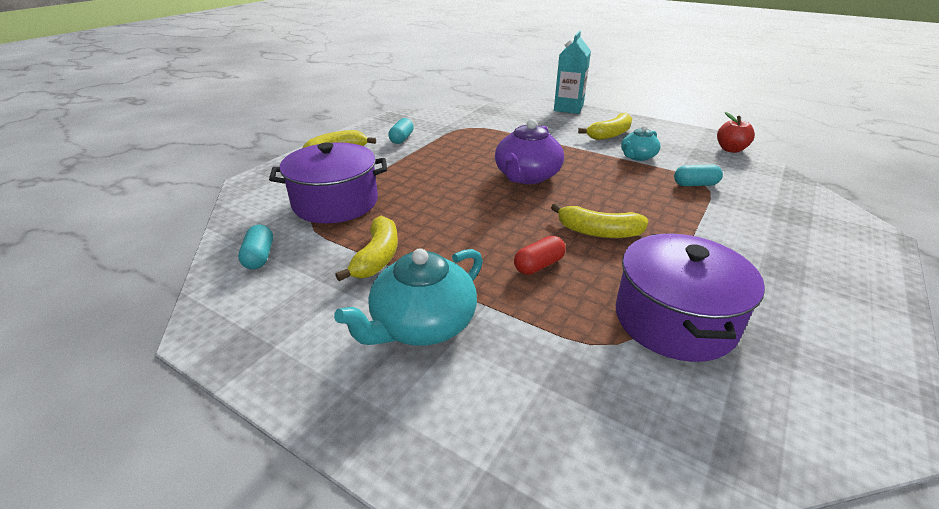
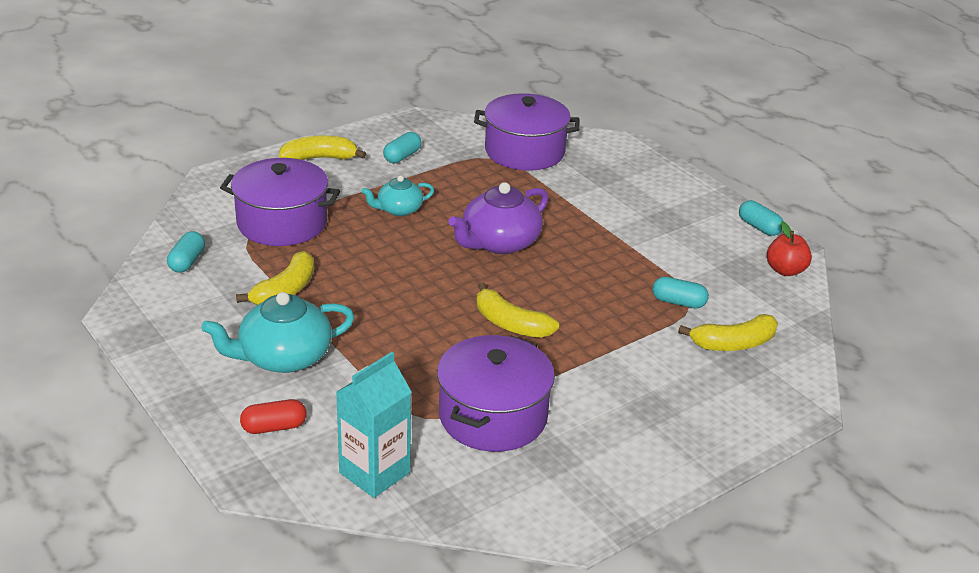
camera: 20 degrees right, 0 degrees up
red capsule [514,236,566,275] -> red capsule moved to [240,399,307,434]
turquoise carton [554,31,591,114] -> turquoise carton moved to [336,352,412,498]
yellow banana [578,113,632,140] -> yellow banana moved to [678,314,778,351]
turquoise teapot [621,126,661,161] -> turquoise teapot moved to [361,175,434,216]
none -> purple pot [474,93,580,171]
none -> turquoise capsule [739,200,784,236]

